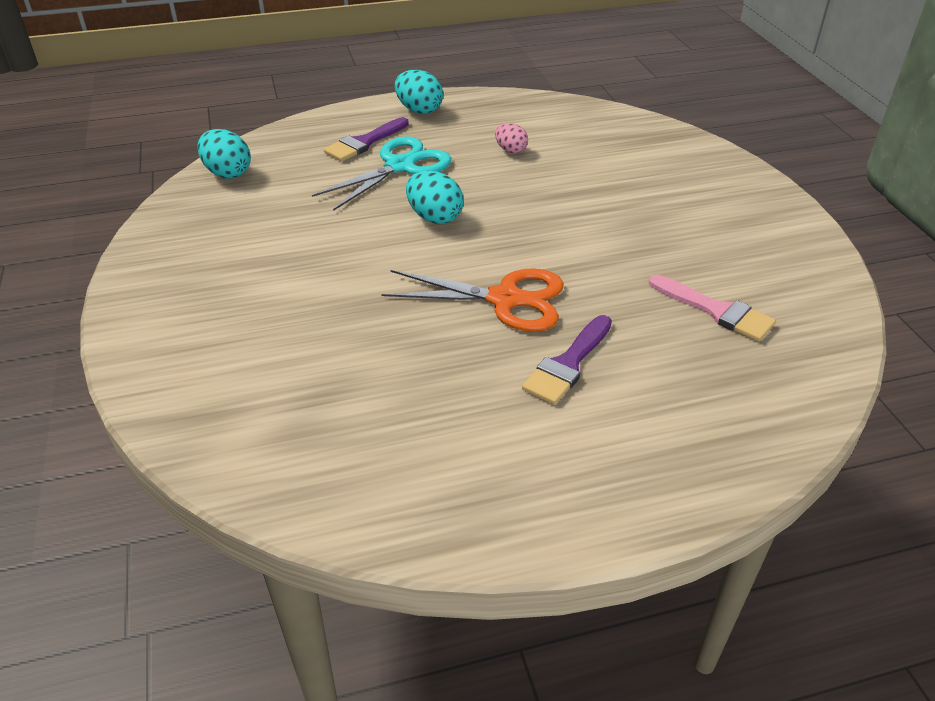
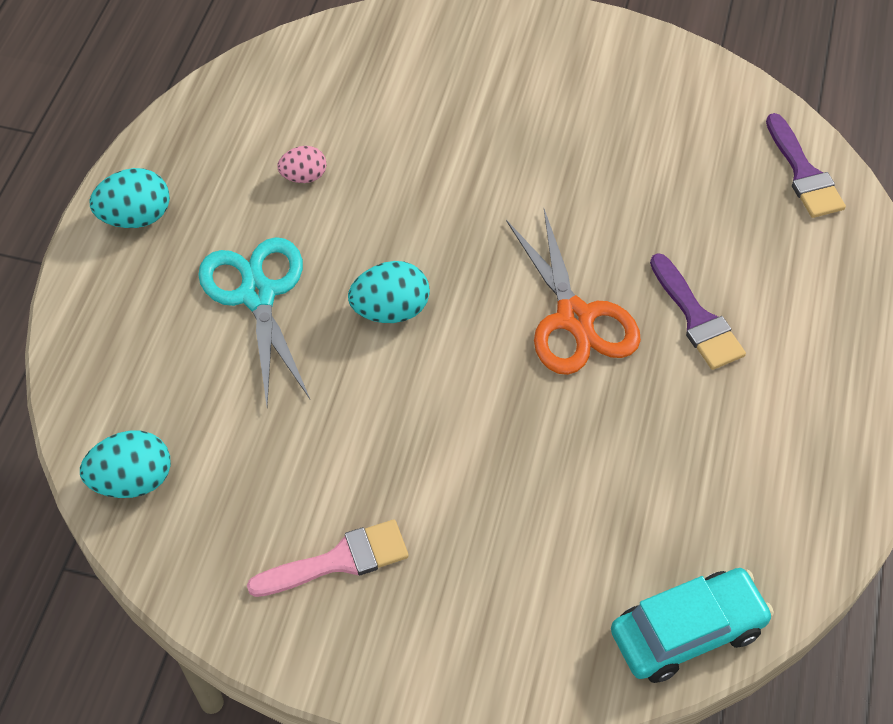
camera: 60 degrees left, 15 degrees up
purple brush [324,117,409,162] -> purple brush moved to [766,113,846,218]
orange scissors [381,269,564,332] -> orange scissors turned 120 degrees clockwise [506,209,641,375]
pink brush [649,275,776,341] -> pink brush moved to [247,519,409,597]
none -> turquoise car [611,568,774,683]

